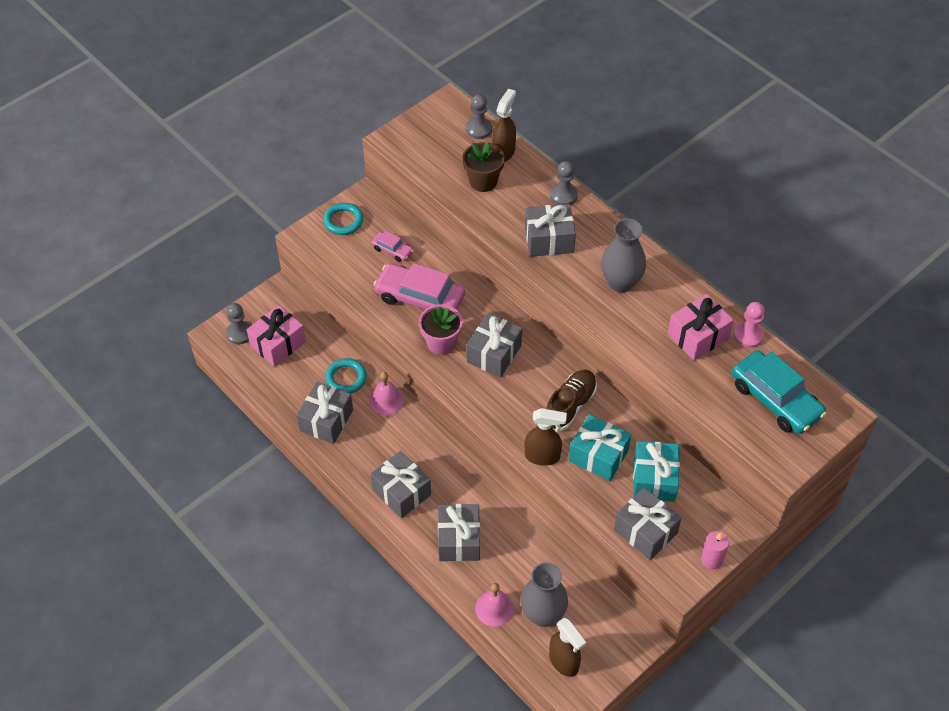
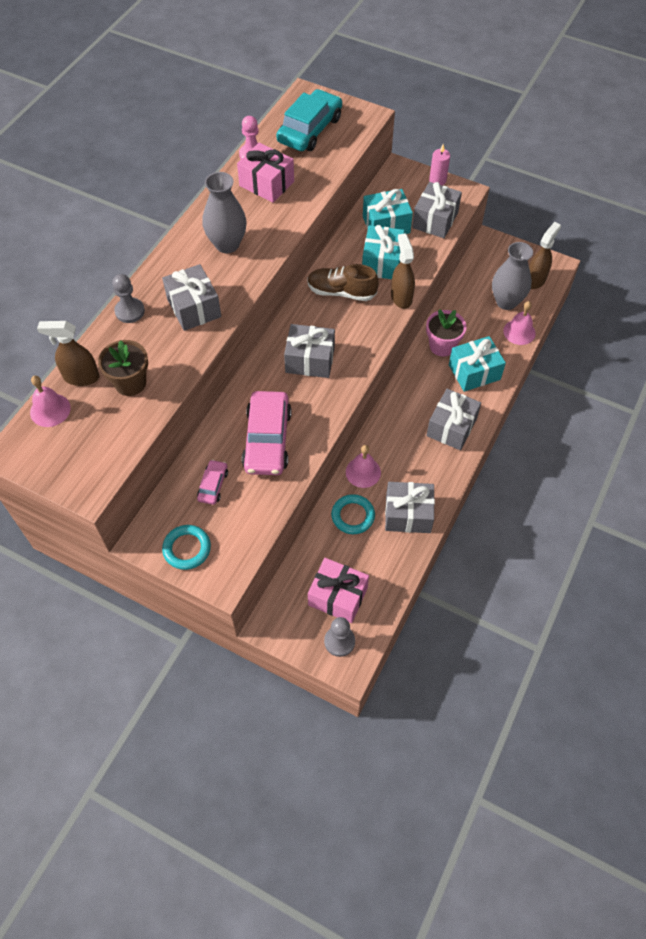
camera: 110 degrees left, 5 degrees up
pink flower pot [419,304,463,355] -> pink flower pot moved to [426,309,467,357]
grey gift [438,504,480,561] -> turquoise gift [449,336,506,392]
grey pawn [466,94,492,139] -> pink bell [30,376,71,427]

